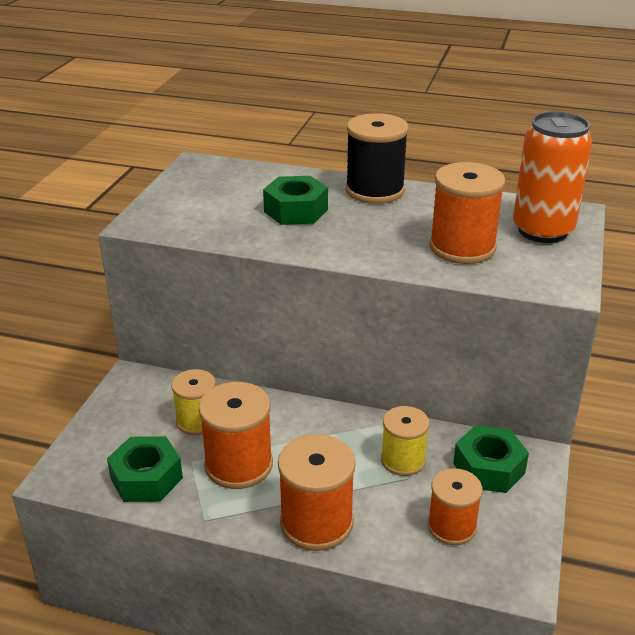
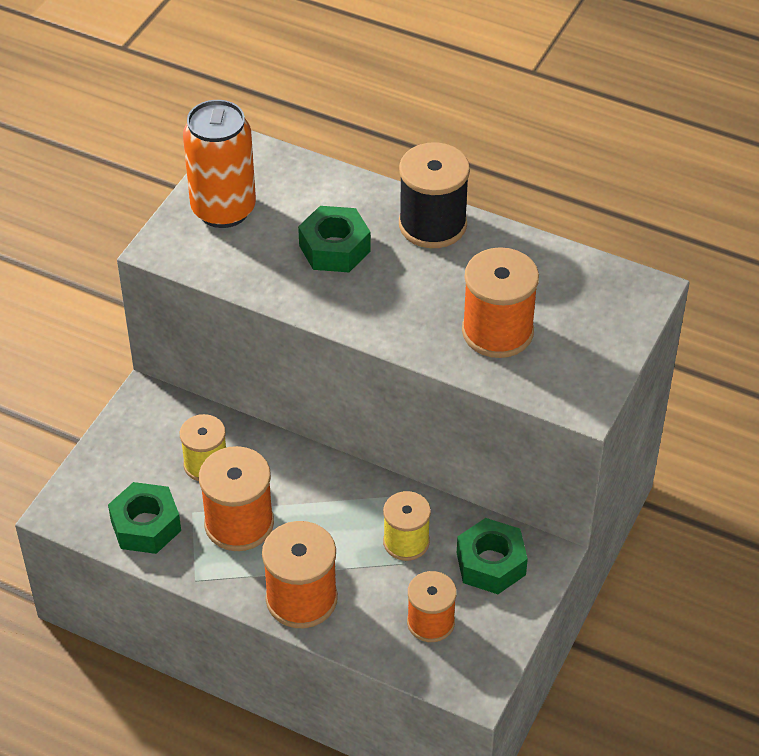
camera: 10 degrees right, 15 degrees up
orange can [513,112,592,243] -> orange can moved to [183,100,256,228]

